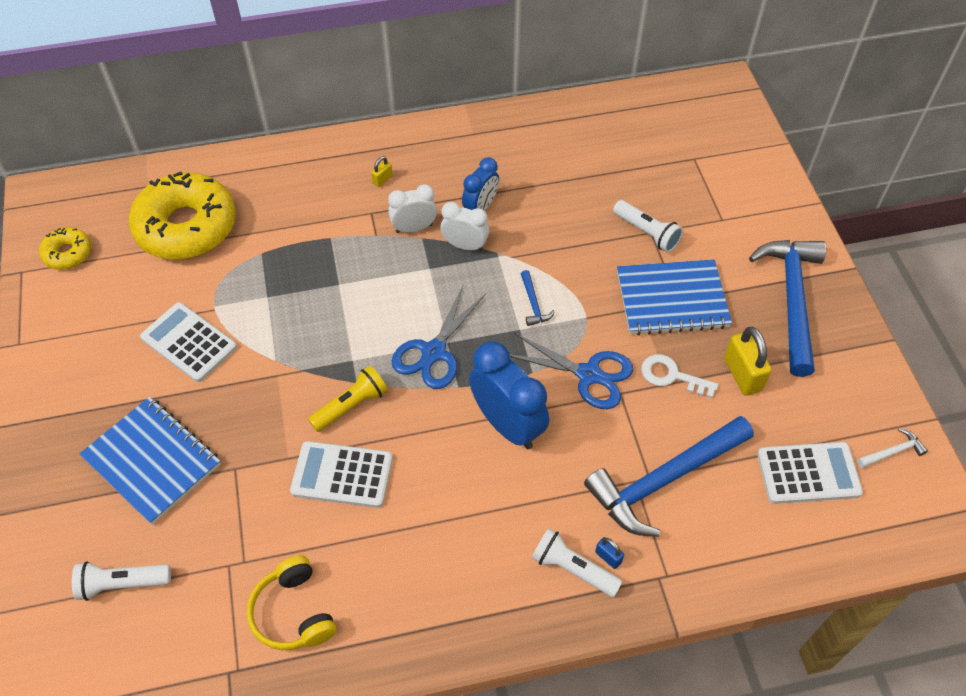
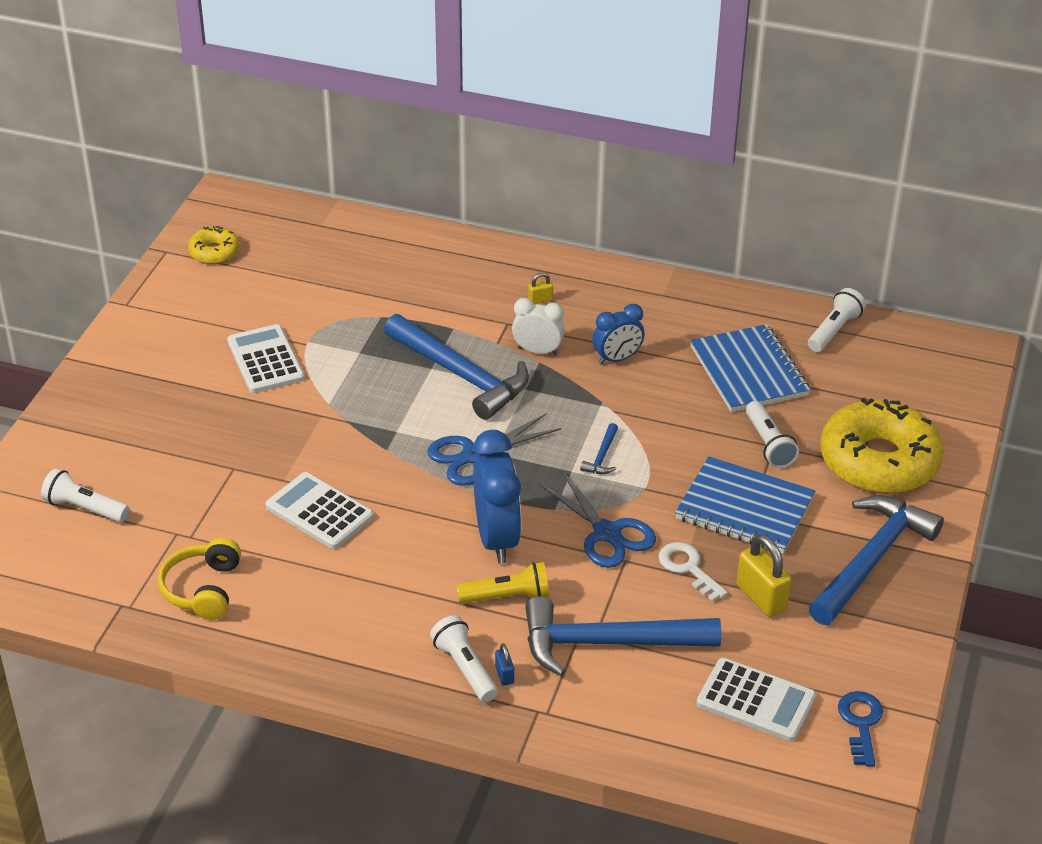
camera: 30 degrees right, 15 degrees down
blue notebook [80,397,221,525] -> blue notebook moved to [690,324,810,412]
yellow donut [129,172,236,260] -> yellow donut moved to [820,398,944,494]
yellow flashlight [308,366,388,432] -> yellow flashlight moved to [456,562,549,603]
white clock [440,202,489,251] -> none
yellow padlock [724,327,772,396] -> yellow padlock turned 45 degrees counterclockwise [737,534,792,617]
white hammer [857,428,928,468] -> blue key [838,691,883,766]
none -> blue hammer [384,314,529,420]
none -> white flashlight [808,288,866,352]

